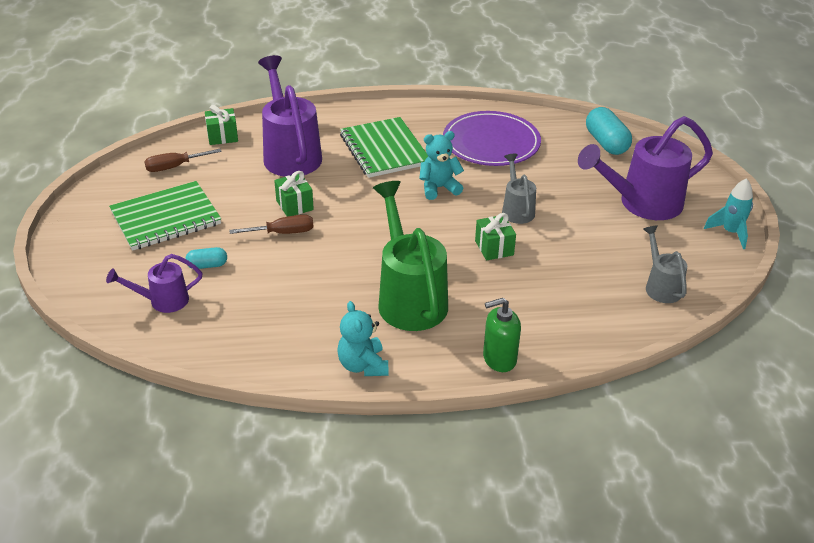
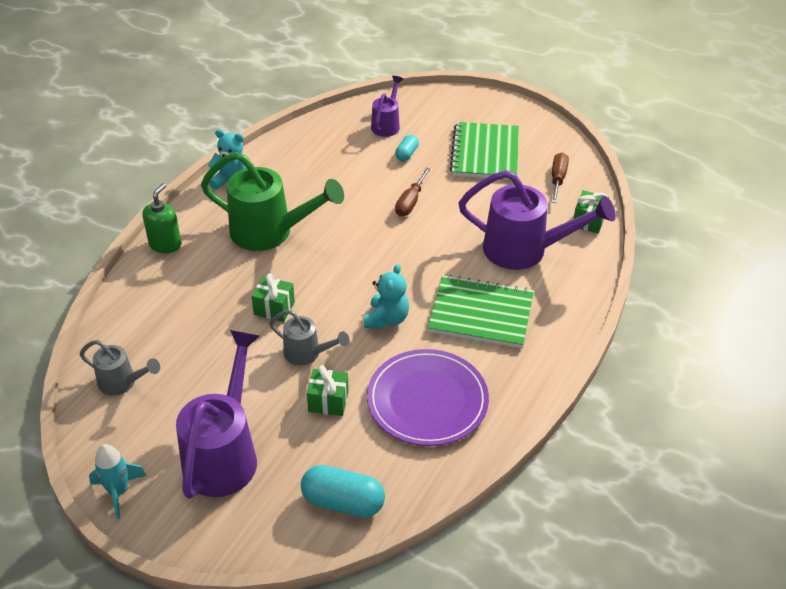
camera: 125 degrees right, 5 degrees up
green gift [274,171,314,217] -> green gift moved to [307,365,349,416]

